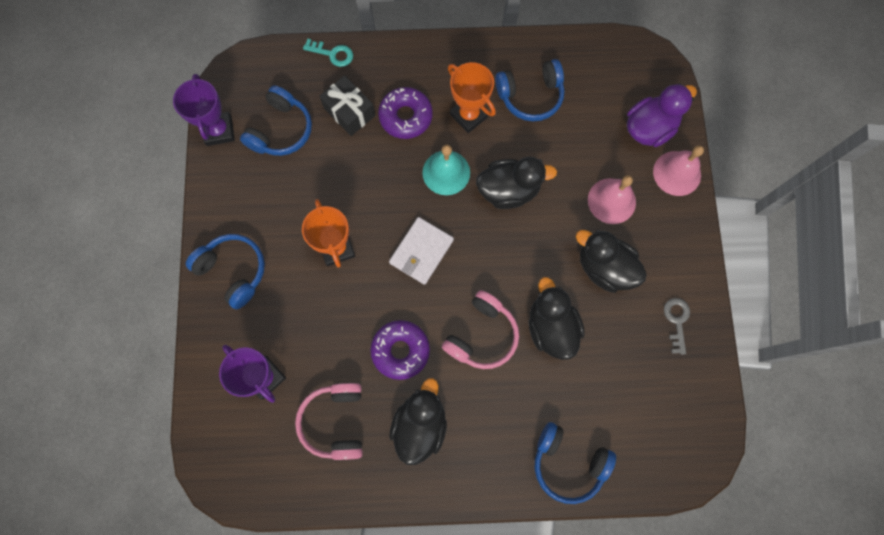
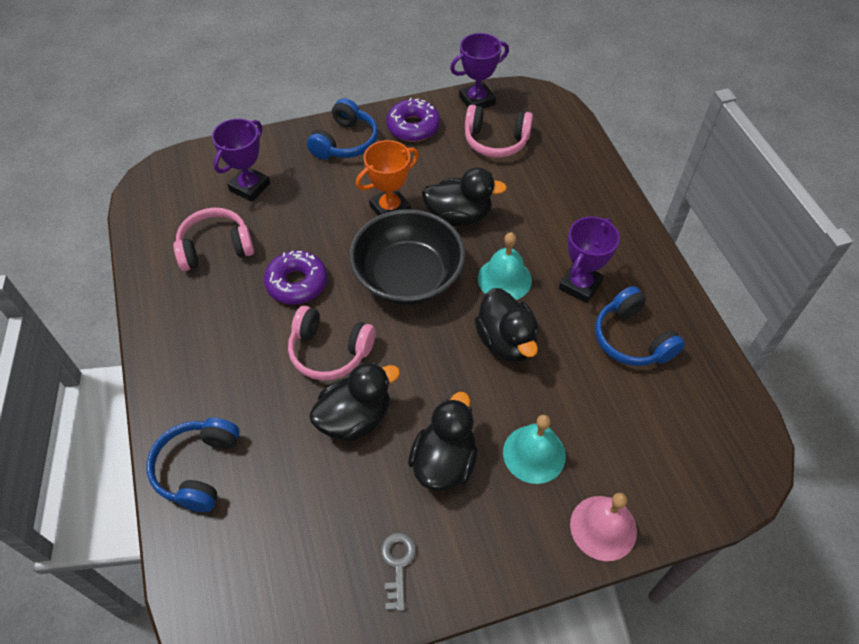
camera: 75 degrees right, 20 degrees down
blue headphones [240,85,312,156] -> pink headphones [465,105,533,158]
turquoise key [303,39,353,67] -> none
black gift [319,75,375,136] -> none
purple donut [378,87,433,139] -> purple donut moved to [386,98,440,142]
white wallet [389,217,454,285] -> black bowl [349,209,465,305]
black duck [389,378,447,465] -> black duck moved to [422,168,507,226]
orange trophy [448,62,496,133] -> purple trophy [559,217,620,303]
pink bell [588,175,636,224] -> turquoise bell [503,415,566,484]
purple duck [627,83,697,147] -> none
grey key [664,298,690,355] -> grey key turned 75 degrees counterclockwise [381,533,416,611]

